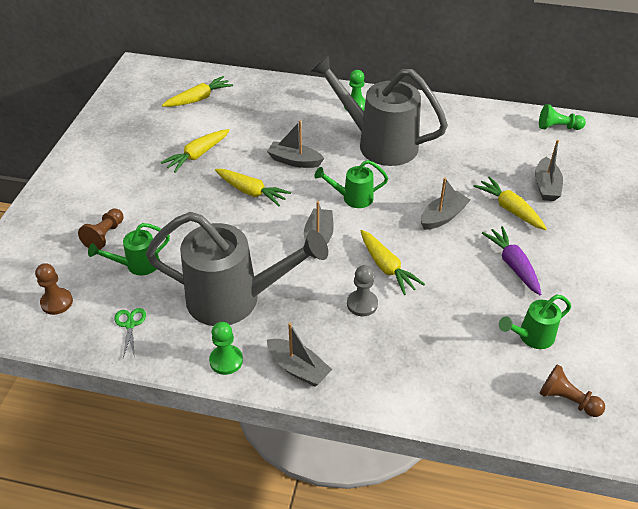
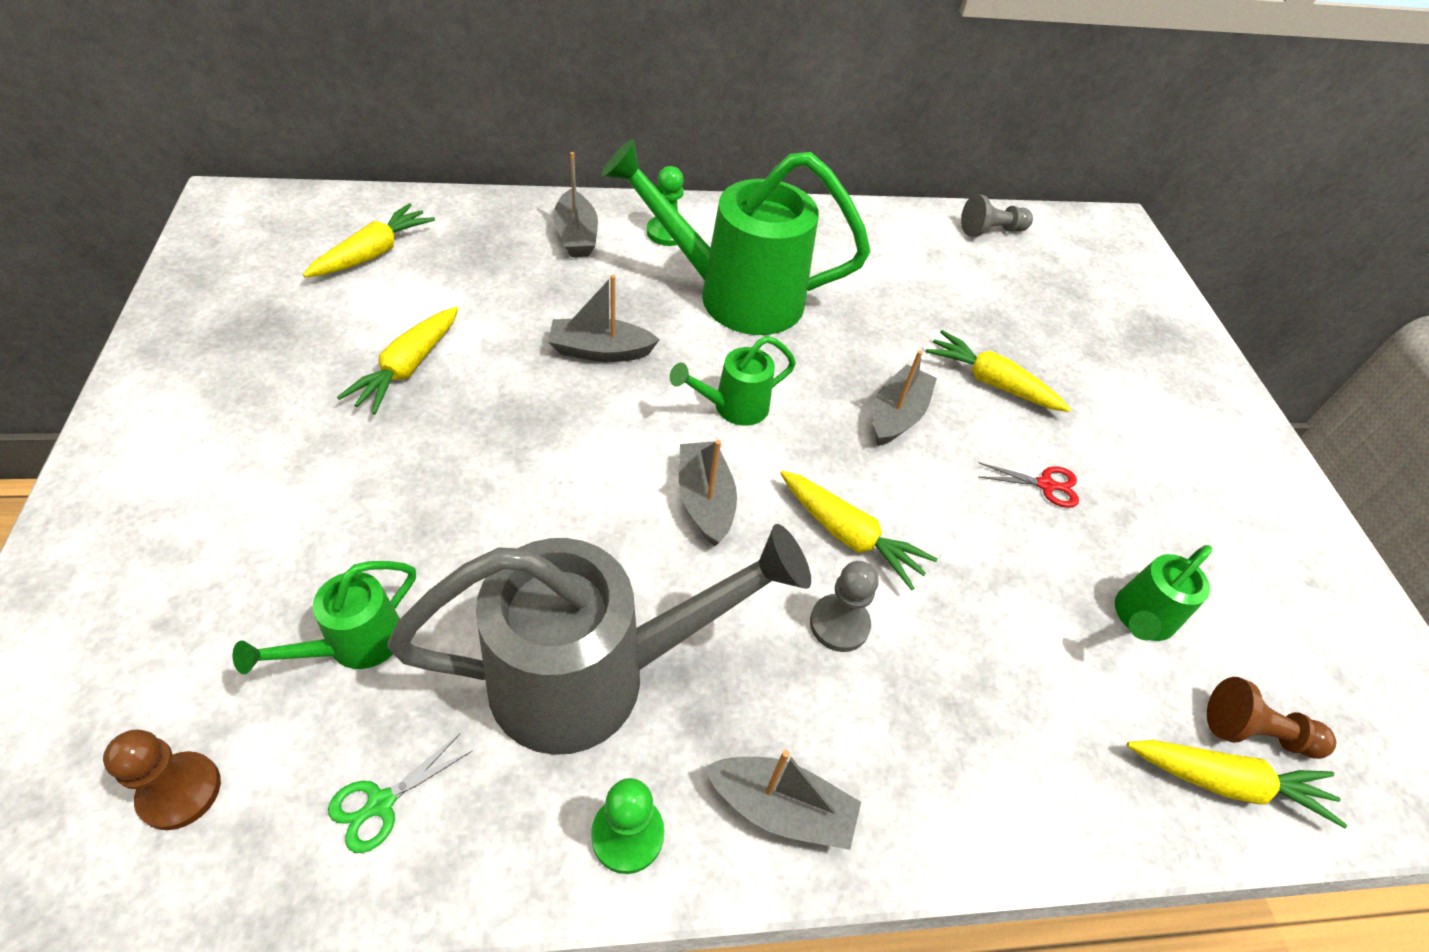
camera: 25 degrees left, 5 degrees up
brown pawn [78,208,123,250] -> none
green scissors [115,308,146,358] -> green scissors turned 105 degrees counterclockwise [328,734,472,853]
yellow carrot [215,169,291,206] -> yellow carrot moved to [1127,740,1347,828]
grey watering can [310,55,448,166] -> green watering can [601,139,870,335]
purple carrot [482,226,542,295] -> red scissors [979,463,1079,508]
grey boat [535,140,563,201] -> grey boat moved to [553,152,598,257]
green pawn [539,104,586,130] -> grey pawn [961,194,1033,237]

